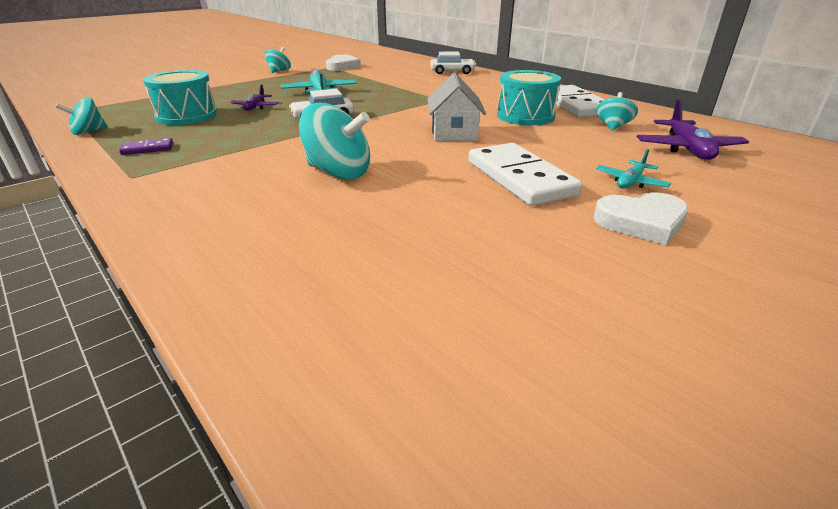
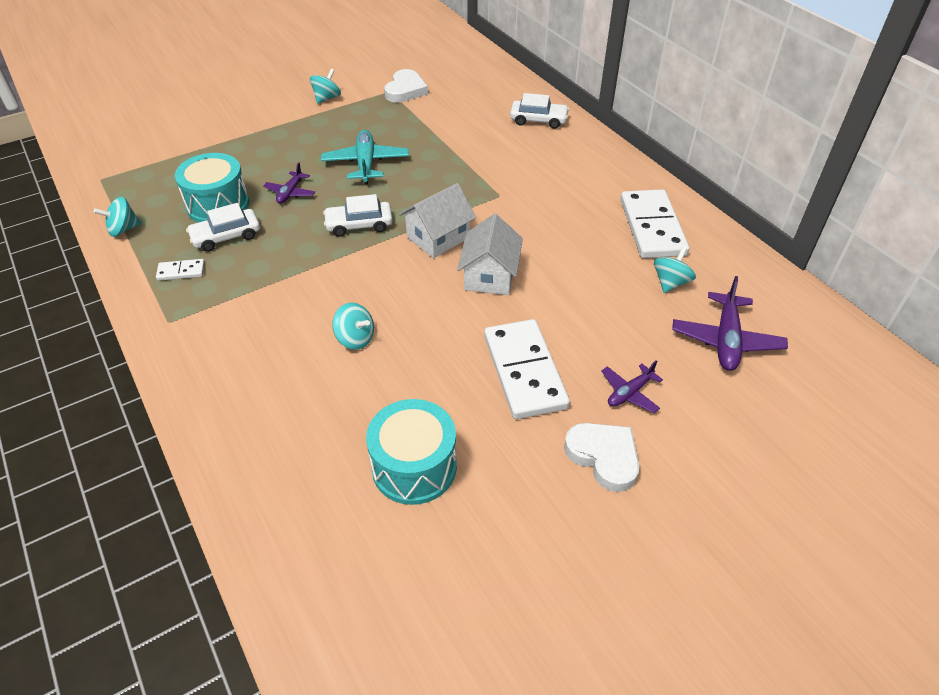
camera: 10 degrees right, 15 degrees up
purple domino [119,138,173,155] -> white domino [156,259,205,281]
turquoise spinning top [299,103,370,180] -> turquoise spinning top [332,303,374,350], size x0.60
turquoise drum [497,70,561,125] -> turquoise drum moved to [366,399,457,505]
white heart [593,192,689,245] -> white heart turned 135 degrees counterclockwise [564,423,639,492]
turquoise plane [596,149,671,189] -> purple plane [601,360,663,413]
none -> white car [186,203,260,252]
none -> white house [399,183,476,258]

